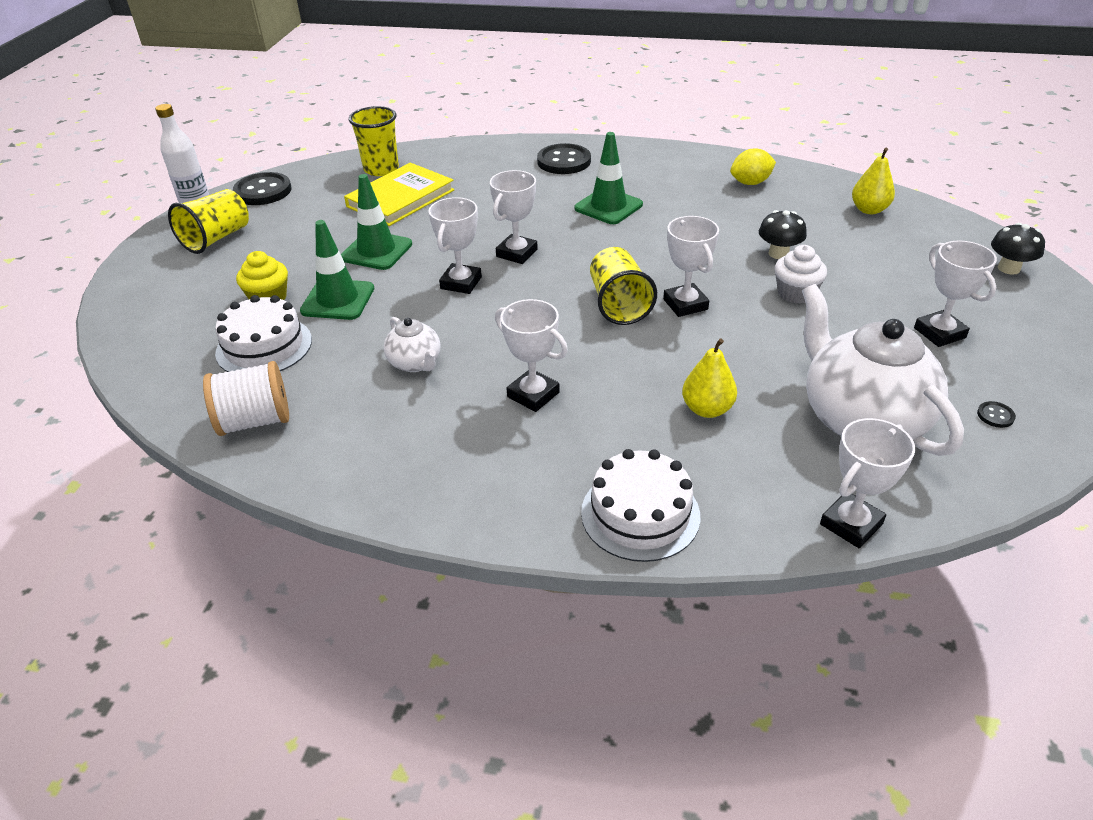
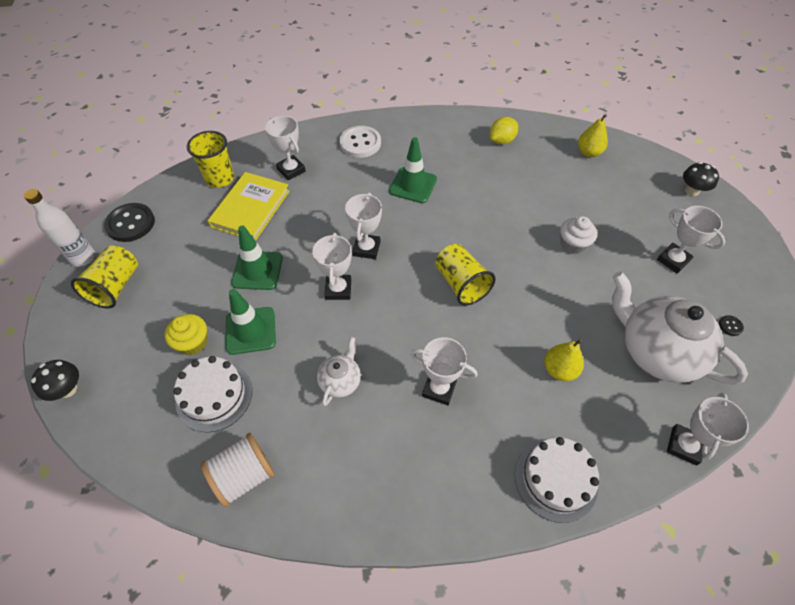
camera: 20 degrees left, 15 degrees up
white teapot [383,317,440,372] -> white teapot turned 105 degrees counterclockwise [317,337,361,406]
black button [537,143,591,174] -> white button [339,126,381,158]
white trophy [663,216,719,317] -> white trophy moved to [265,116,306,180]
black mushroom [759,210,807,259] -> black mushroom moved to [31,360,79,401]

